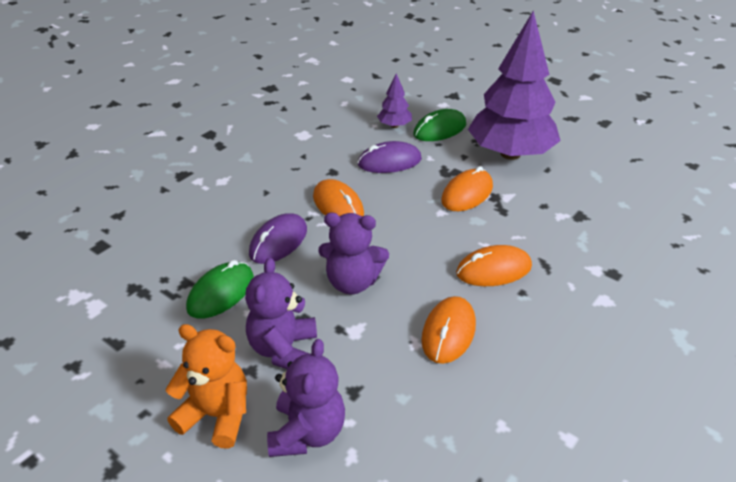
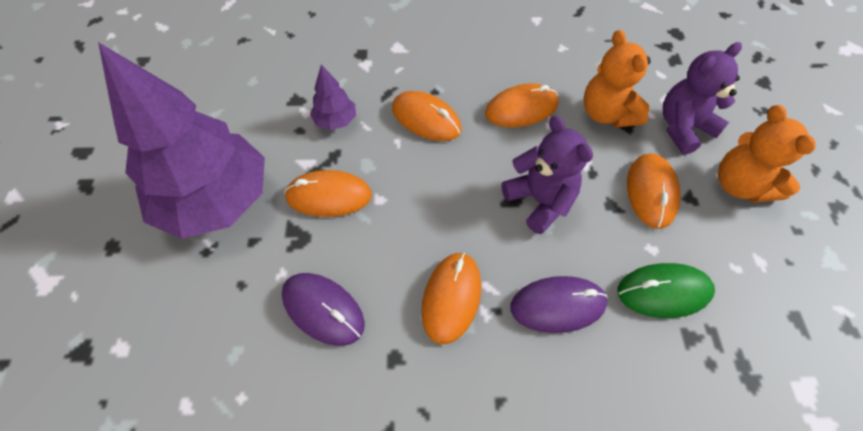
camera: 130 degrees left, 20 degrees up
purple teddy bear [245,258,317,369] -> orange mouse [627,153,680,229]
purple tree [377,73,412,128] -> purple tree moved to [310,65,356,130]
green mouse [413,109,466,141] -> none
none -> orange teddy bear [583,30,651,128]

